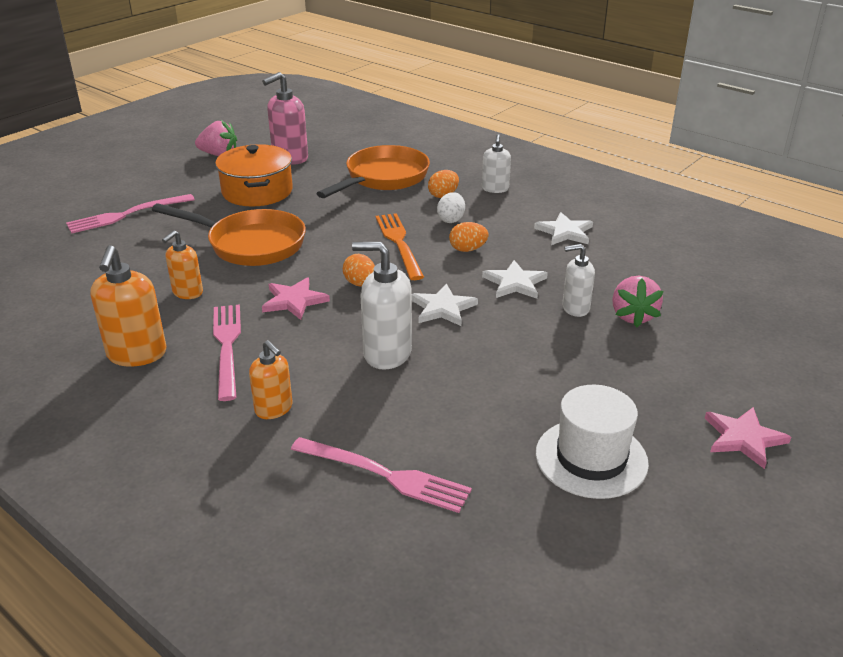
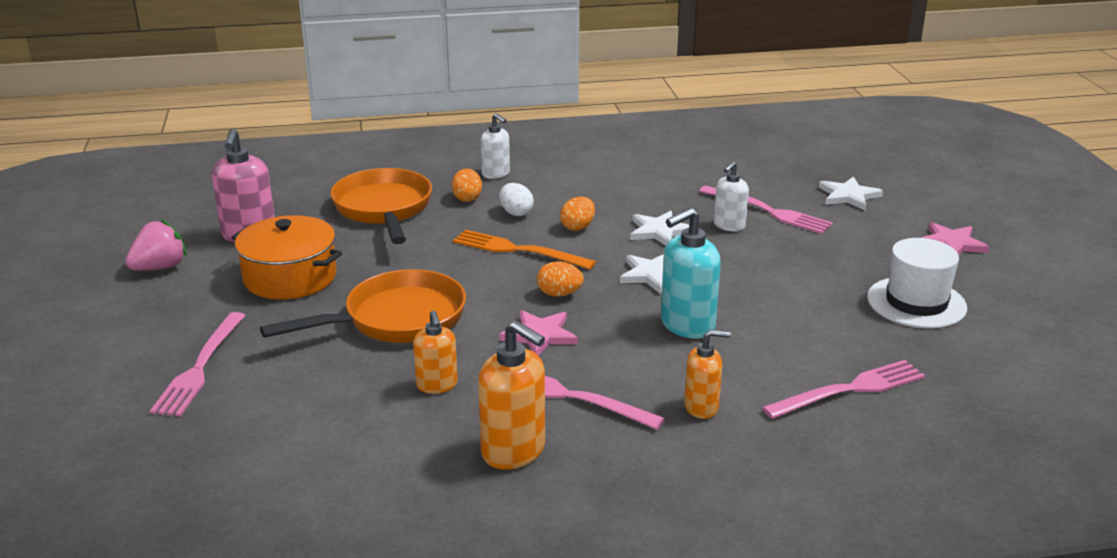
camera: 50 degrees left, 5 degrees down
white soap dispenser [352,242,412,370] -> turquoise soap dispenser [661,207,721,339]
white star [534,212,593,245] -> white star moved to [819,177,883,211]
pink strawberry [612,276,664,327] -> pink fork [699,186,833,234]

